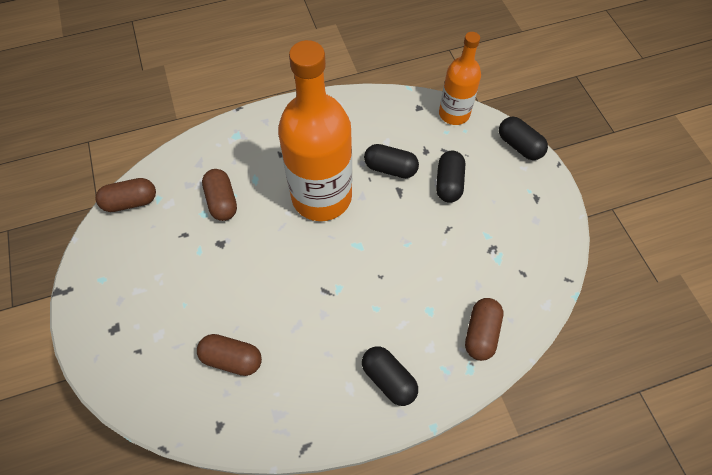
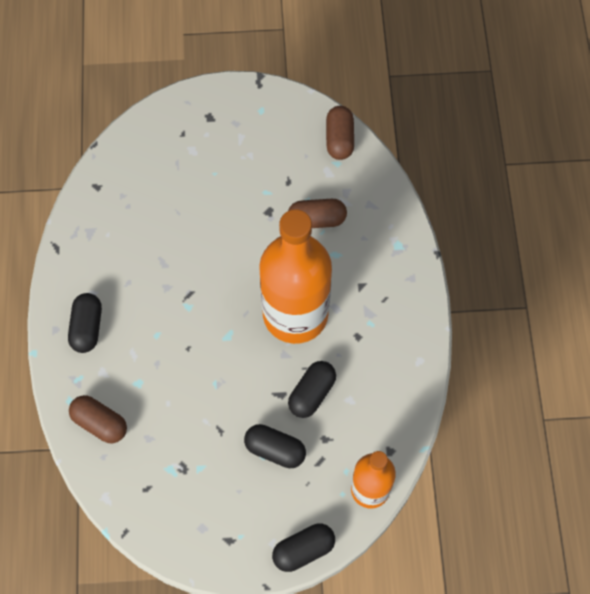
camera: 105 degrees right, 5 degrees up
brown capsule [197,334,262,376] -> none
black capsule [362,347,418,406] -> black capsule turned 60 degrees counterclockwise [68,293,102,353]

